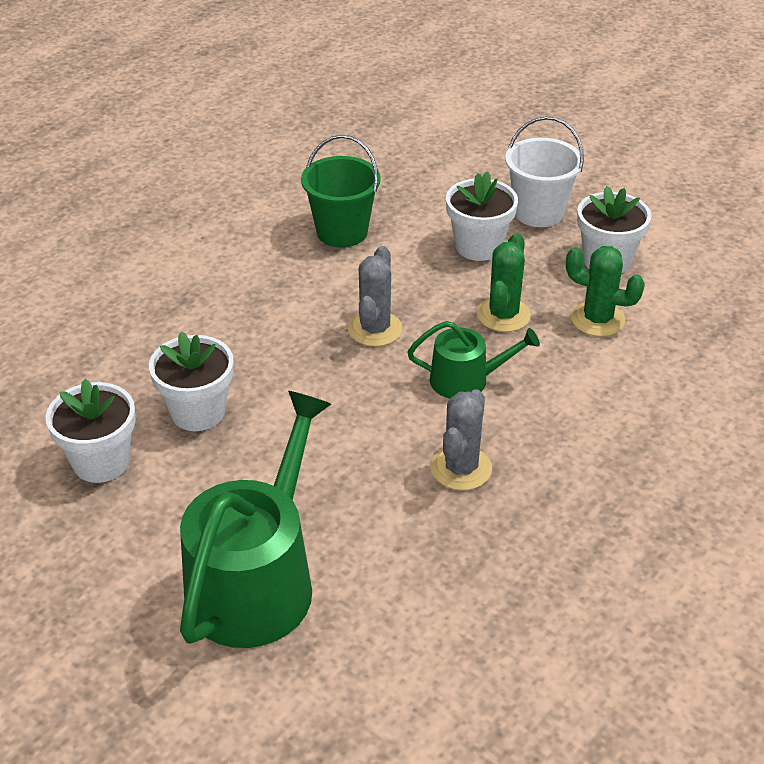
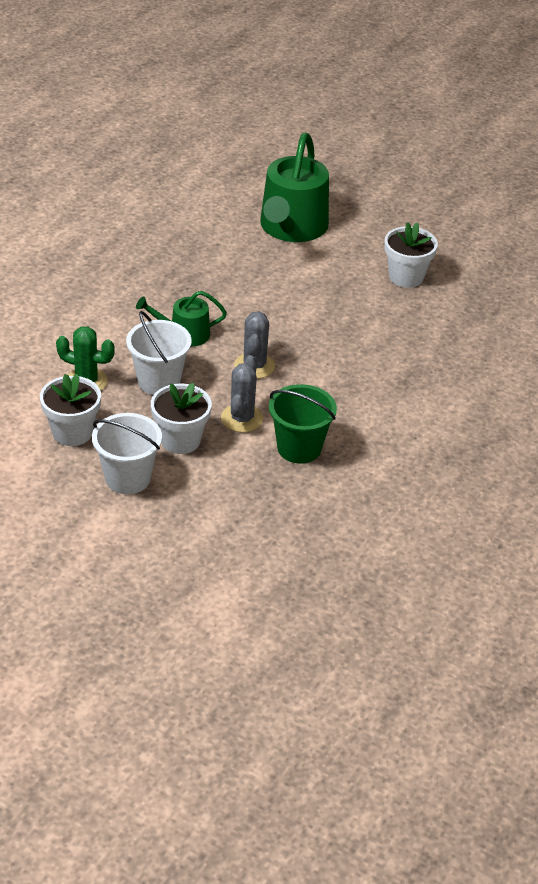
camera: 170 degrees right, 0 degrees up
white flower pot [149,332,234,431] -> none
grey cactus [431,389,492,490] -> grey cactus moved to [221,355,263,433]
green cactus [477,233,531,332] -> white bucket [126,311,192,395]

